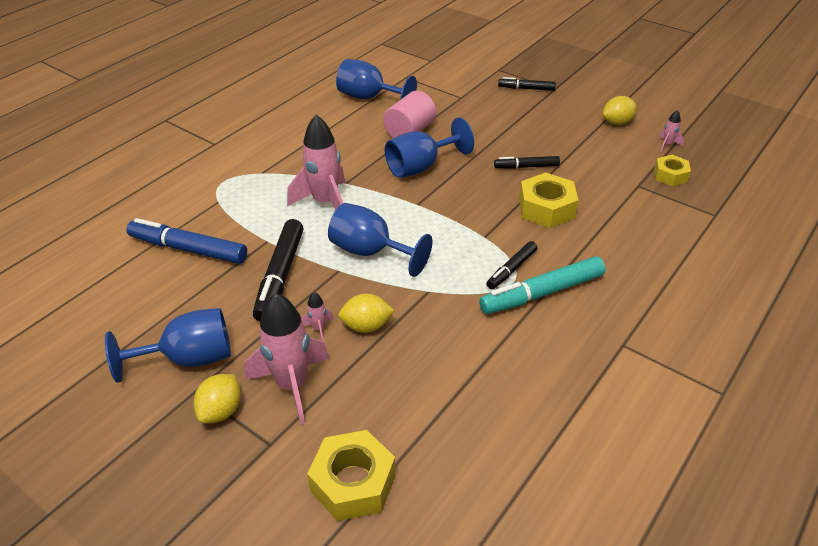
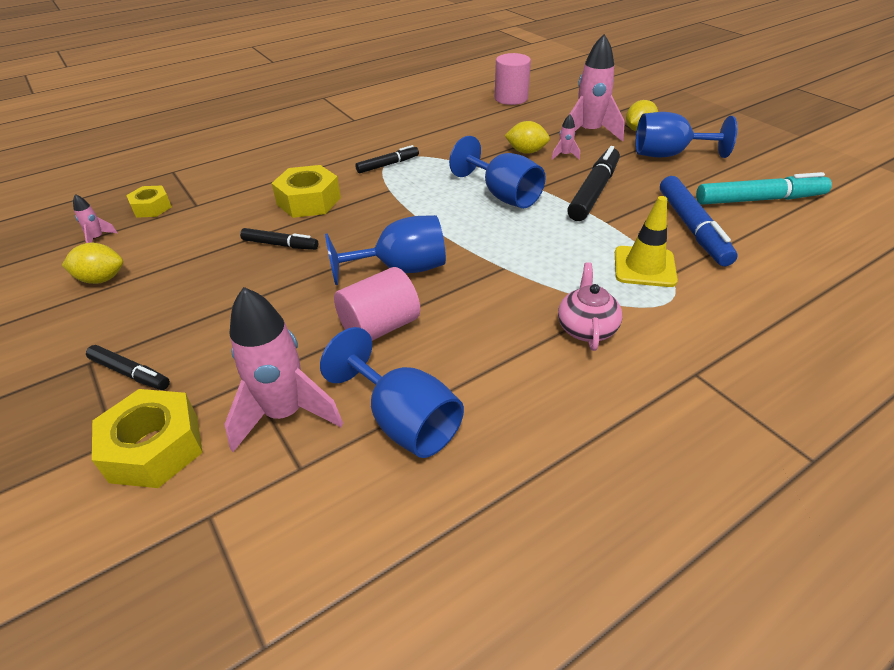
camera: 160 degrees left, 0 degrees up
blue marker [127,218,247,264] -> blue marker turned 45 degrees clockwise [660,176,738,266]
pink rocket [287,115,345,210] -> pink rocket moved to [224,287,343,452]
yellow nut [307,430,396,521] -> yellow nut moved to [92,389,203,488]
turquoise marker [479,256,606,314] -> turquoise marker moved to [696,172,832,205]
none -> pink cylinder [495,53,531,105]
none -> pink teapot [558,262,622,351]
none -> yellow traffic cone [615,196,678,287]

